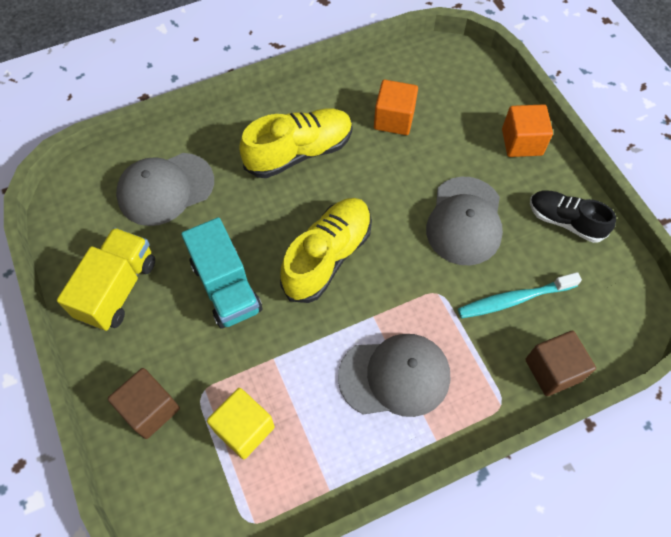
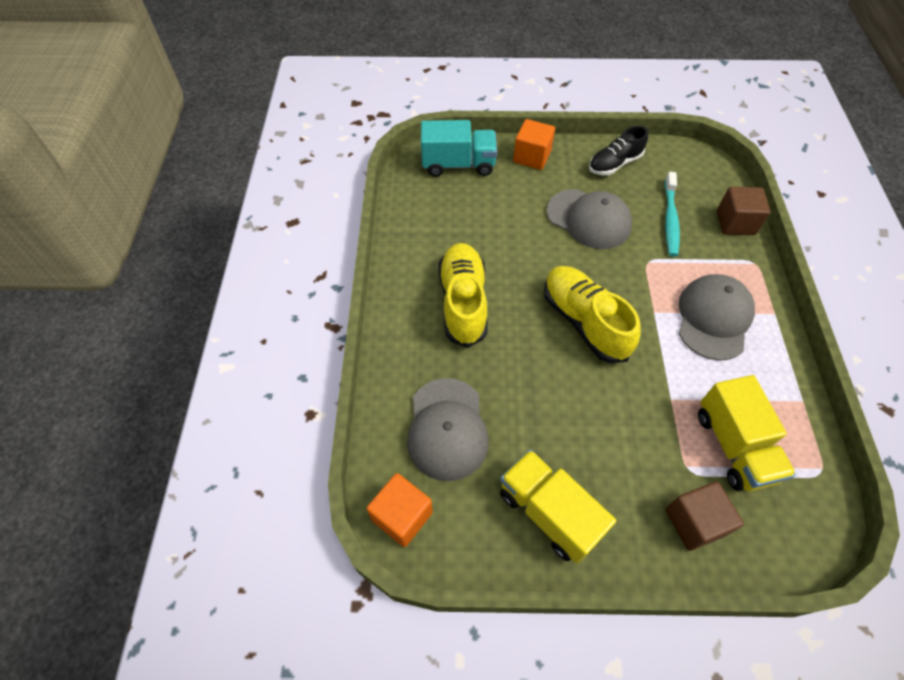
camera: 65 degrees left, 5 degrees down
turquoise truck [181,217,262,329] -> turquoise truck moved to [421,120,497,177]
yellow cube [207,388,275,460] -> yellow truck [698,375,796,491]
orange cube [374,80,418,135] -> orange cube moved to [367,473,433,547]

